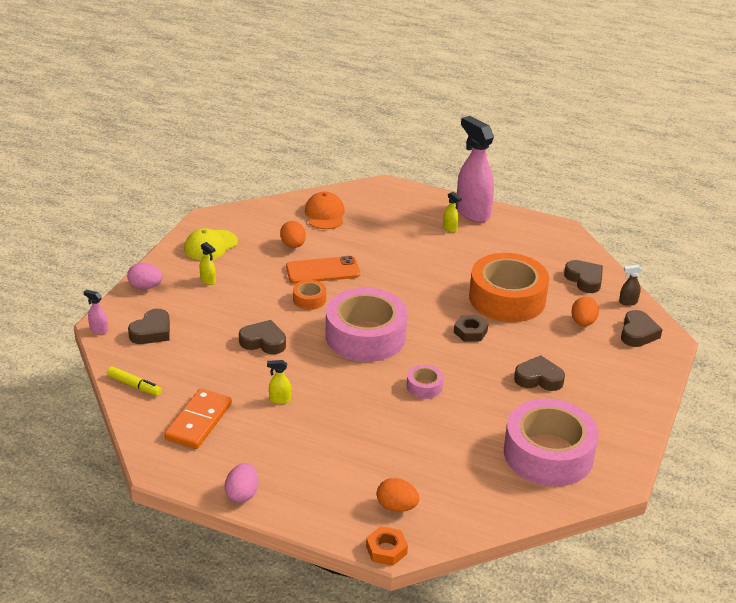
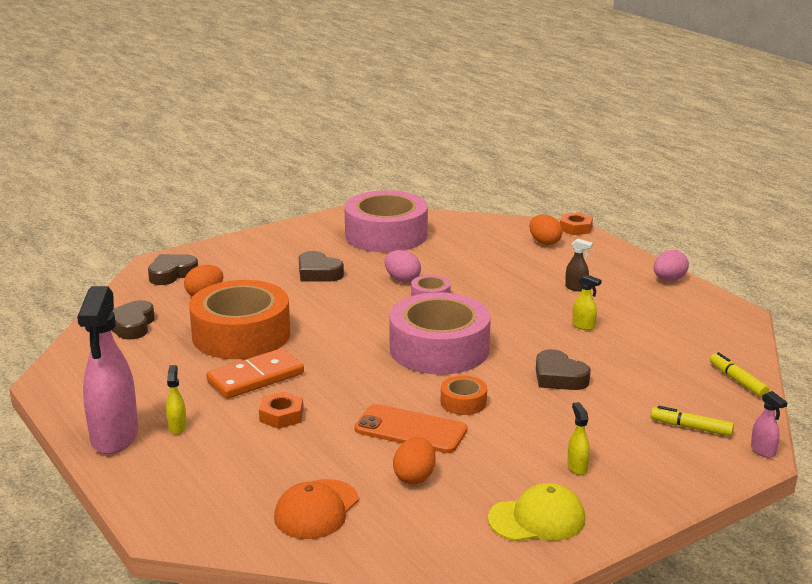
camera: 145 degrees left, 10 degrees down
pink egg [127,263,163,289] -> pink egg moved to [384,250,421,283]
brown heart [128,309,170,344] -> yellow marker [651,406,734,436]
orange domino [164,389,232,449] -> orange domino moved to [206,348,304,399]
brown nut [454,315,488,342] -> none
brown spray bottle [619,265,642,306] -> brown spray bottle moved to [565,239,593,291]
none -> orange nut [259,391,303,429]

